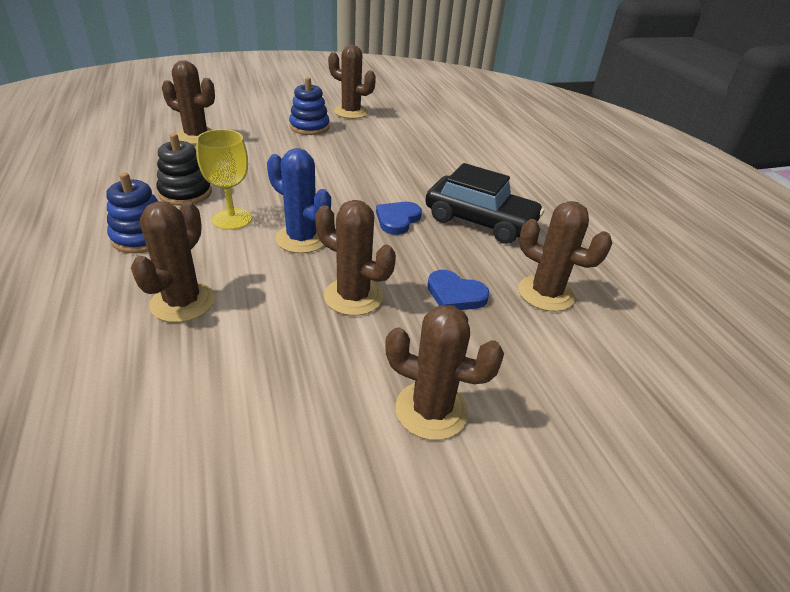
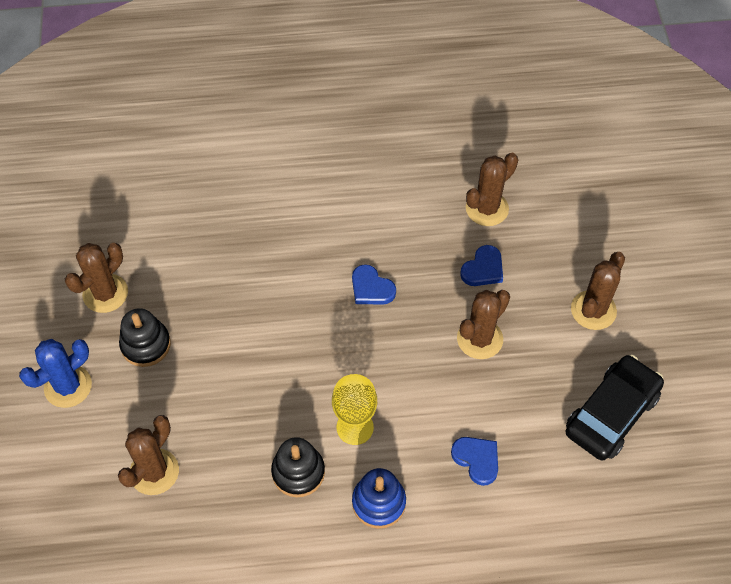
camera: 75 degrees left, 20 degrees up
brown cactus [131,201,215,322] -> blue heart [451,437,498,486]
blue cactus [267,148,331,253] -> blue cactus moved to [19,339,92,408]
blue stacking toy [289,77,330,135] -> black stacking toy [119,308,171,367]
black car [425,163,544,244] -> black car moved to [565,355,664,461]

